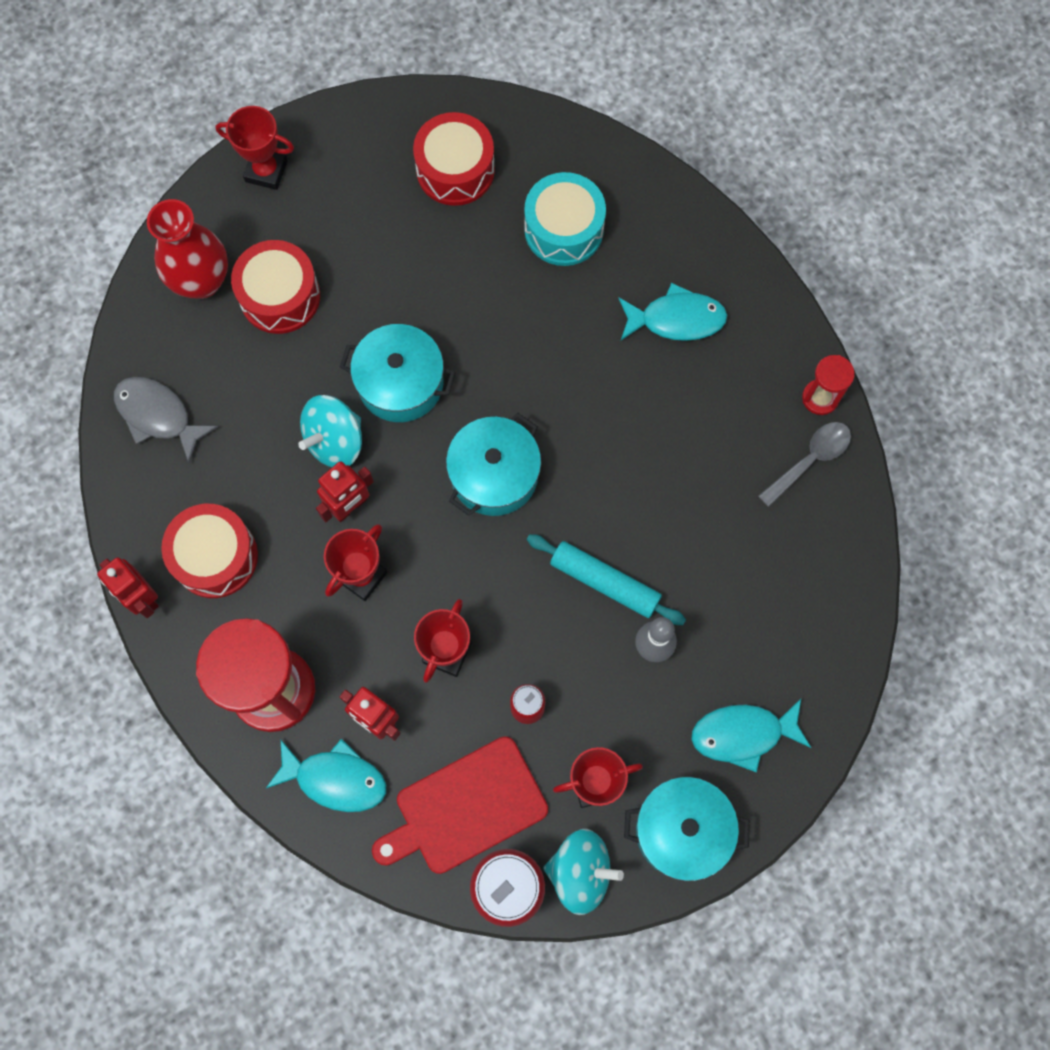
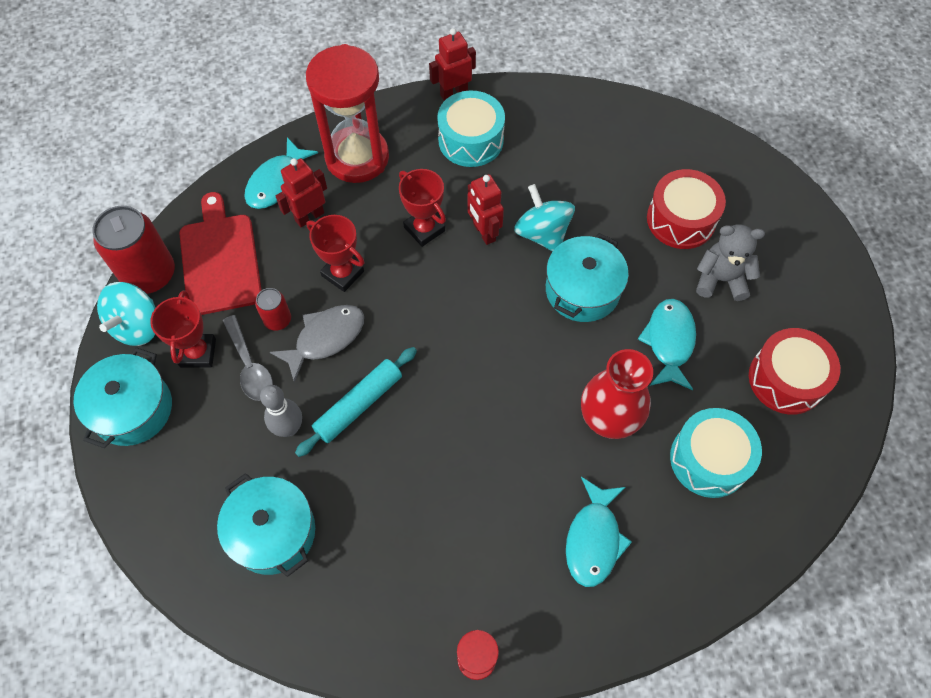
camera: 105 degrees right, 10 degrees down
grey fish [114,377,218,463] -> grey fish moved to [270,305,364,383]
red vase [147,199,228,299] -> red vase moved to [581,349,653,439]
red drum [161,504,258,598] -> turquoise drum [437,91,505,167]
red trophy [215,106,294,190] -> none
turquoise pot [446,413,541,516] -> turquoise pot moved to [217,473,315,577]
turquoise fish [691,699,811,772] -> turquoise fish moved to [638,299,696,390]
grey spoon [758,422,851,507] -> grey spoon moved to [223,315,273,401]
none -> grey teddy bear [696,224,765,301]

